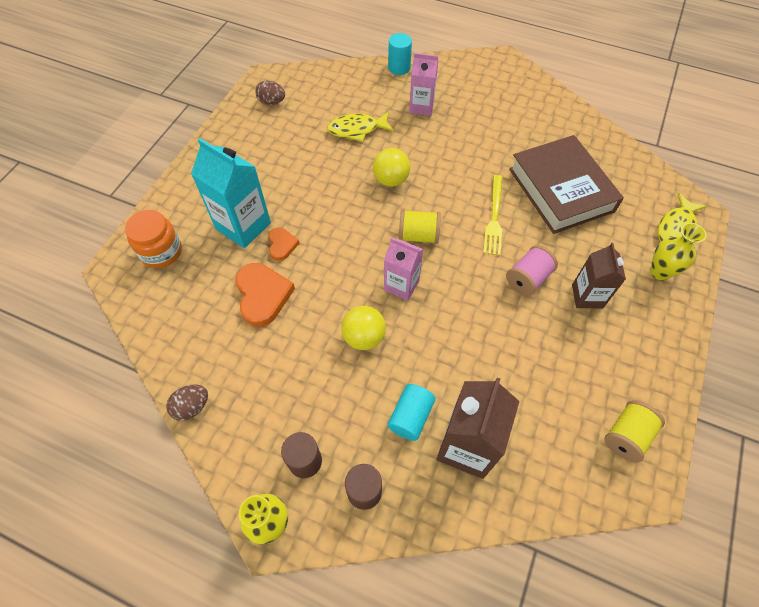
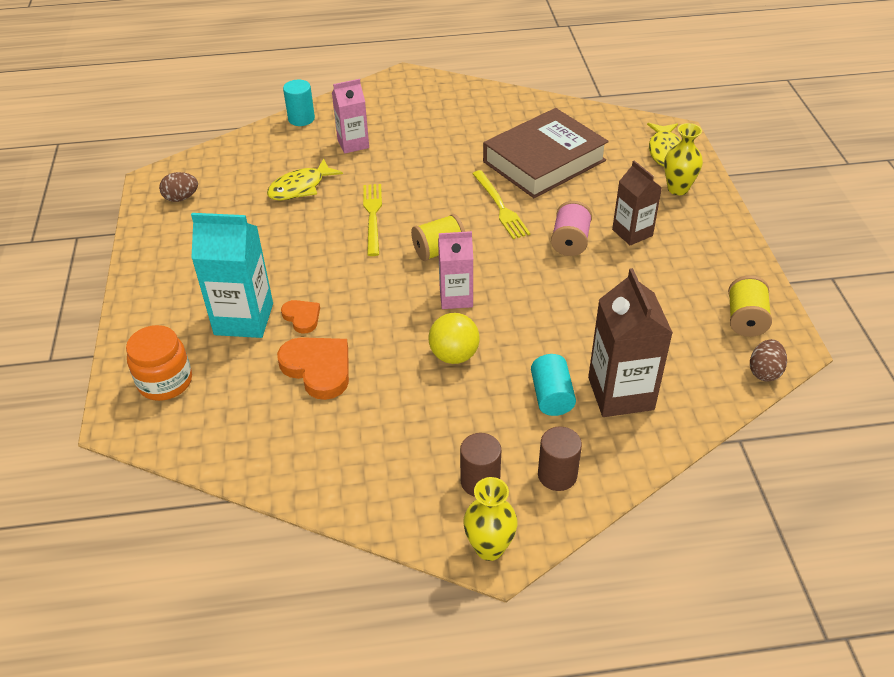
camera: 30 degrees left, 15 degrees down
brown egg [166,385,208,421] -> brown egg moved to [750,339,787,382]
yellow ball [373,148,410,187] -> yellow fork [363,184,382,256]
brown book [509,135,624,234] -> brown book turned 75 degrees counterclockwise [483,108,609,198]

